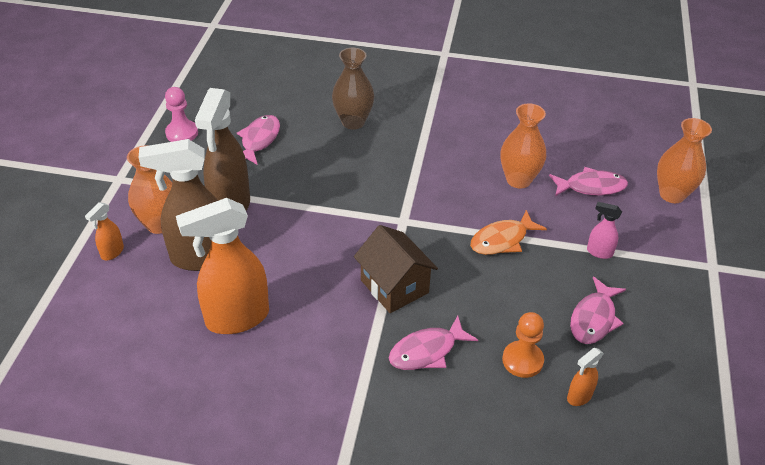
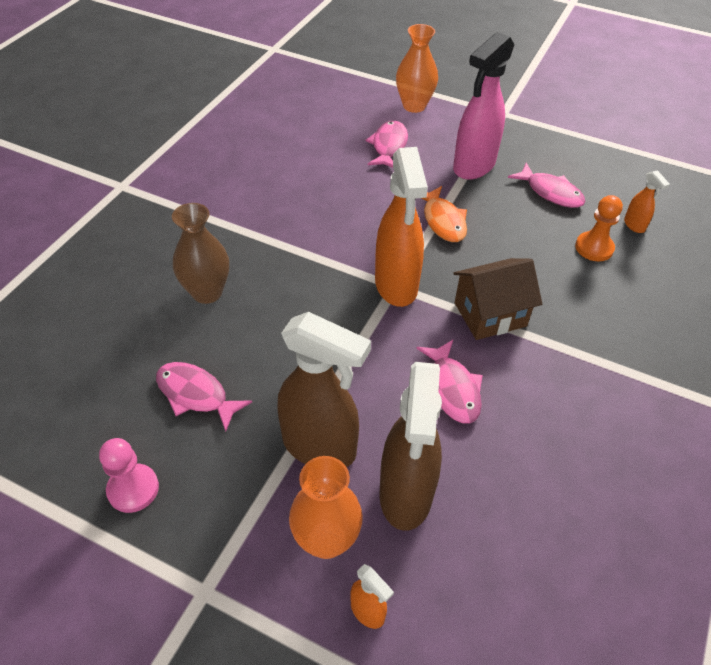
camera: 75 degrees left, 5 degrees up
orange spray bottle [176,198,269,334] -> orange spray bottle moved to [375,147,428,307]
pink fish [389,316,478,370] -> pink fish moved to [416,340,483,423]
orange vase [500,103,546,188] -> none
pink spray bottle [587,202,622,259] -> pink spray bottle [453,32,515,180], size x2.25

